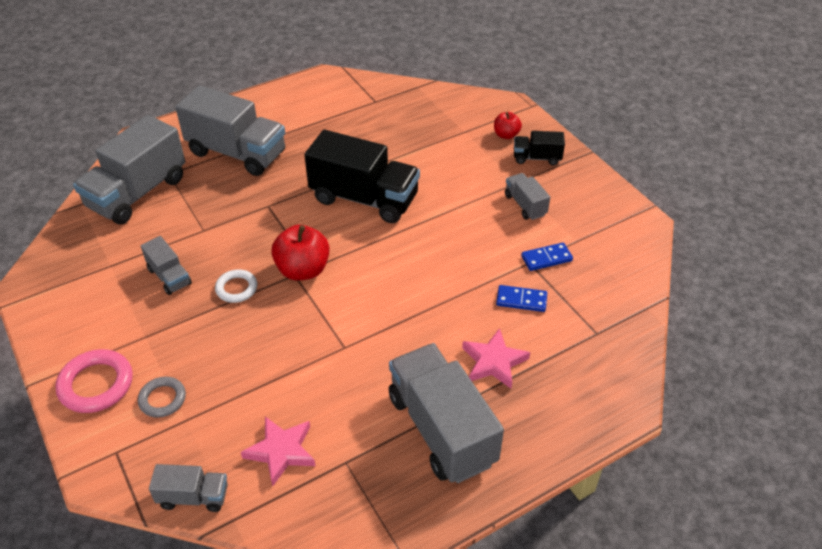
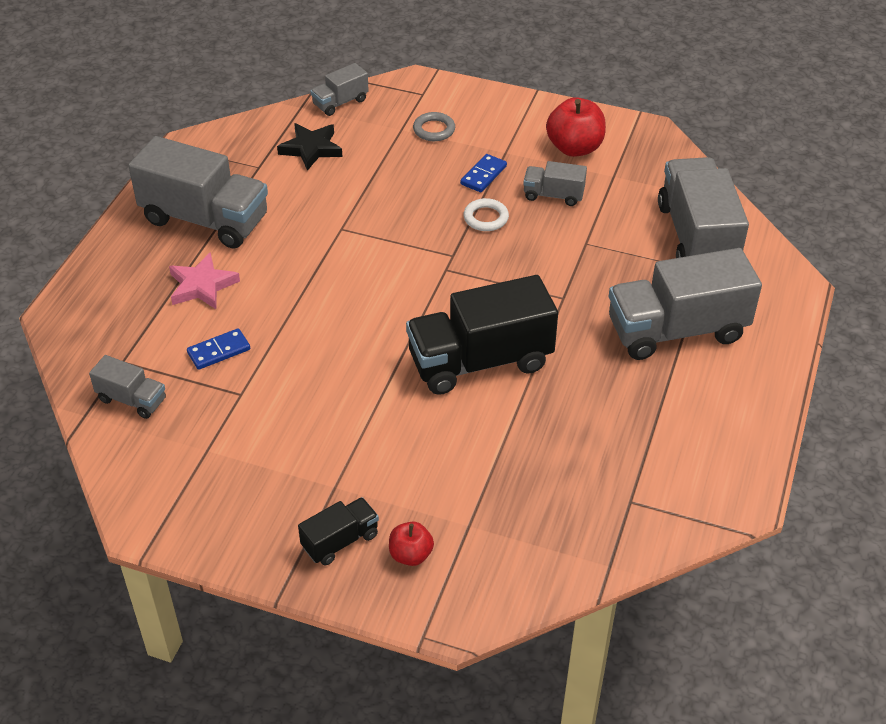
camera: 140 degrees right, 0 degrees up
pink ring [56,349,133,413] -> none
pink star [241,417,316,486] -> black star [277,123,343,171]
red apple [271,225,330,280] -> red apple moved to [546,97,606,157]
grey truck [505,173,550,220] -> grey truck moved to [89,355,166,419]
blue domino [521,243,573,271] -> blue domino moved to [460,154,507,192]

